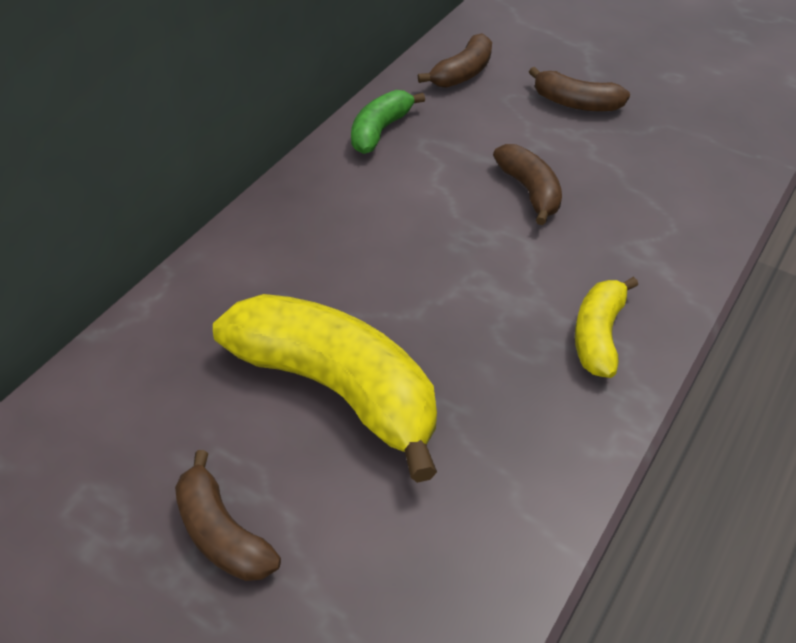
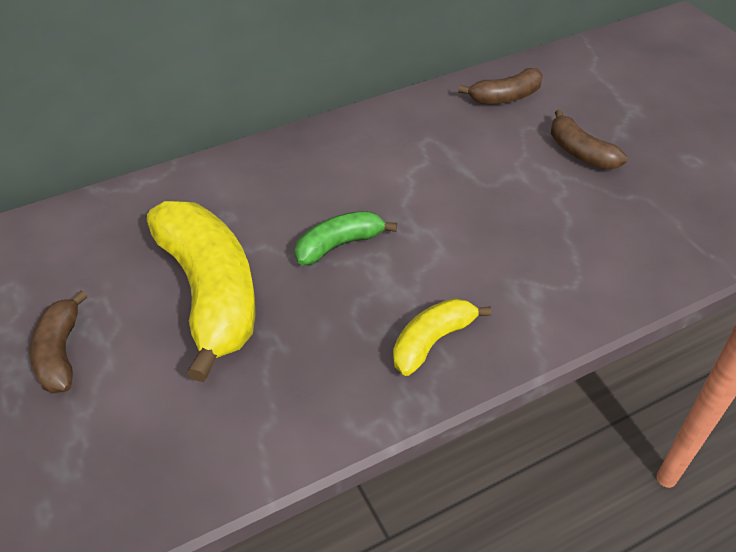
camera: 30 degrees right, 0 degrees up
green banana [351,90,425,154] -> green banana moved to [295,211,397,265]
brown banana [493,144,562,225] -> none

